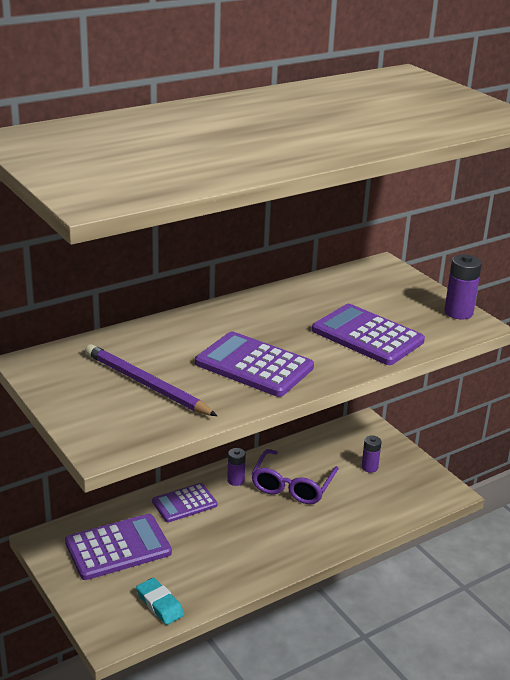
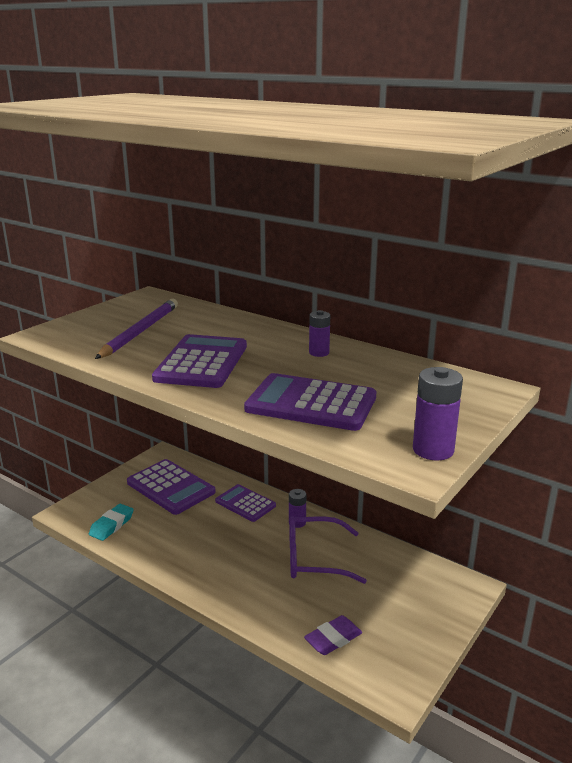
camera: 70 degrees right, 5 degrees down
purple calculator [312,304,425,365] -> purple calculator turned 90 degrees counterclockwise [244,373,377,431]
purple battery [362,435,381,473] -> purple battery moved to [309,310,330,357]
none -> purple eraser [304,615,362,655]

